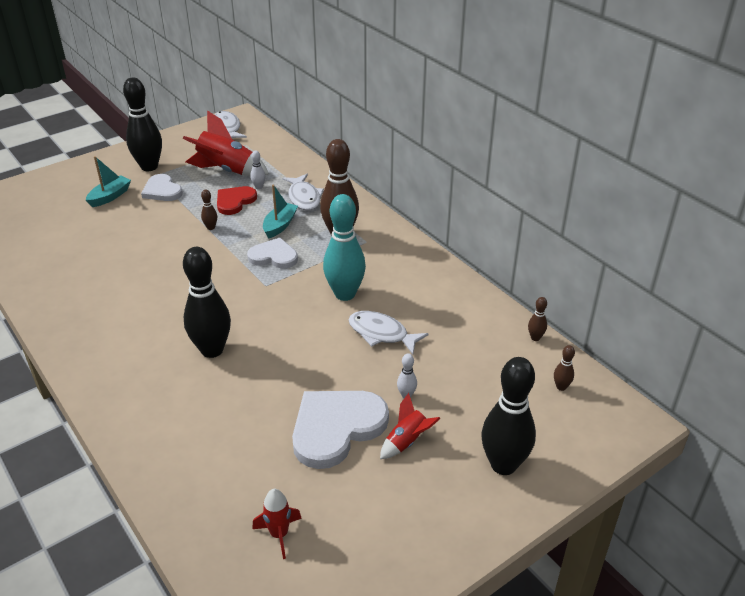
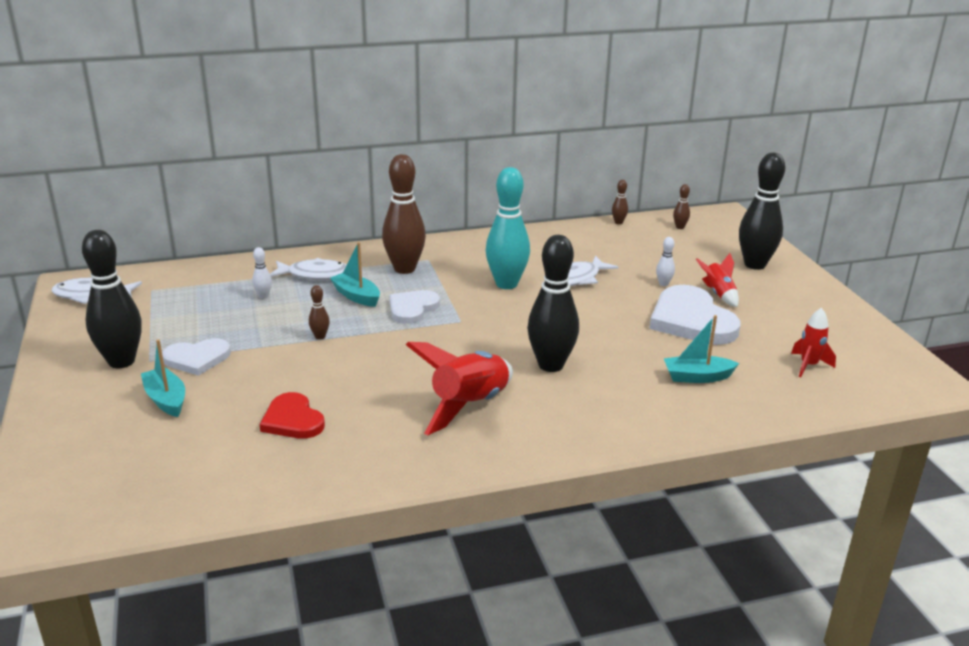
camera: 70 degrees left, 10 degrees down
red rocket [183,110,269,176] -> red rocket moved to [406,342,513,435]
red heart [217,186,257,215] -> red heart moved to [259,392,325,439]
none -> turquoise boat [664,315,739,383]

